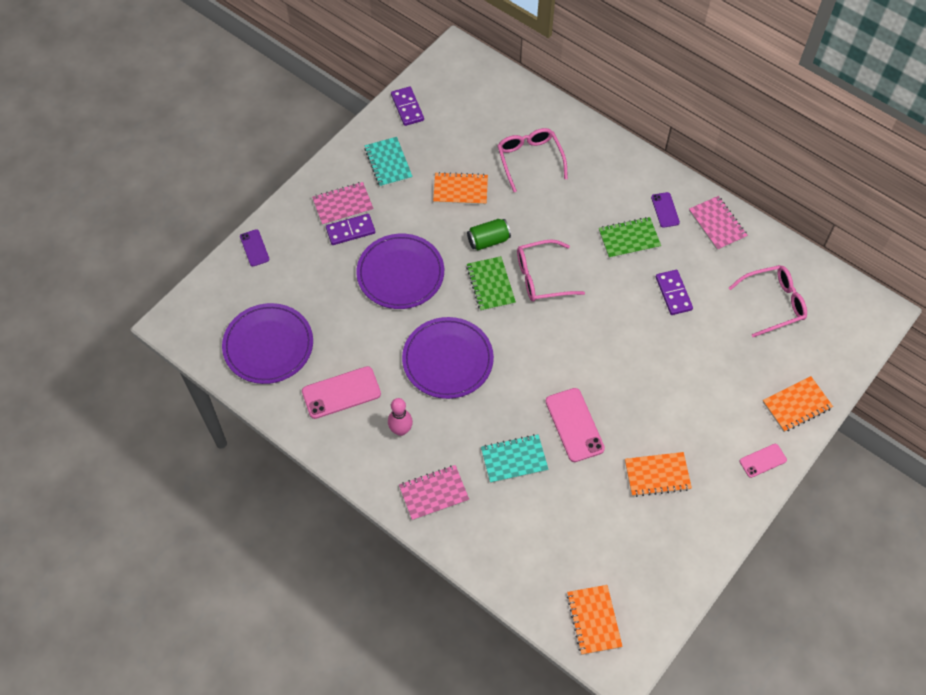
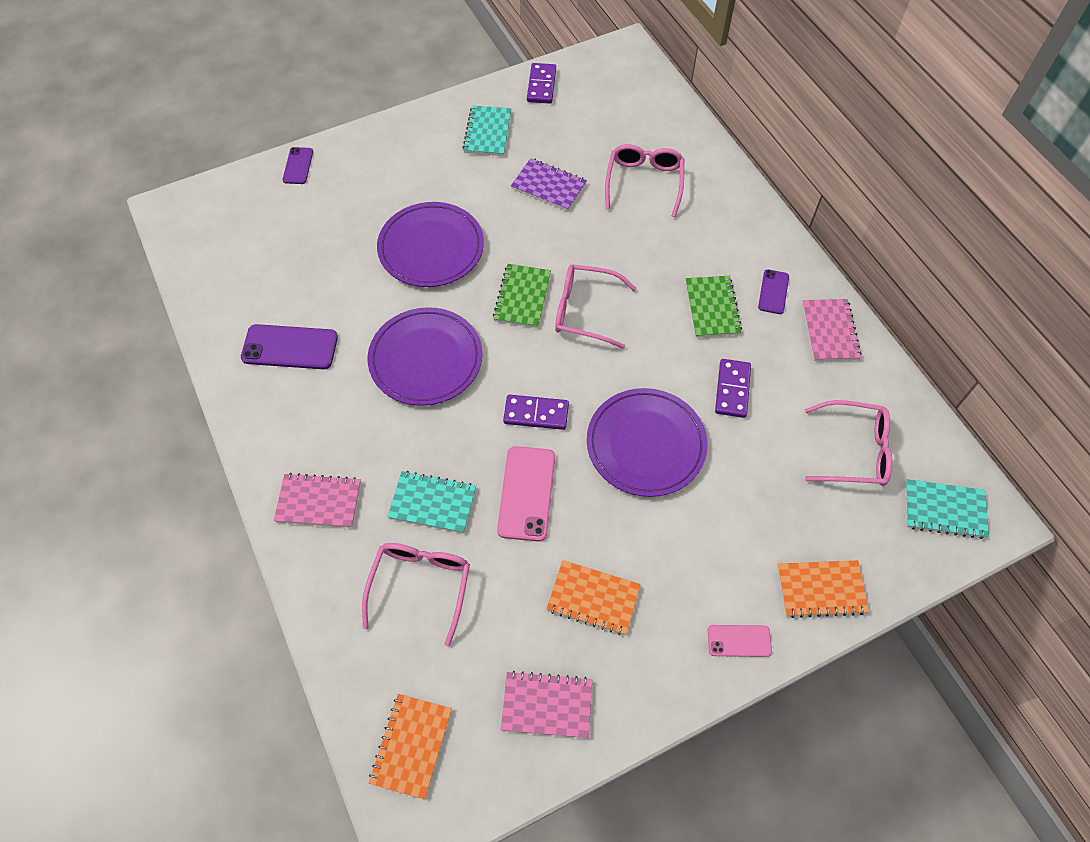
camera: 25 degrees right, 0 degrees up
purple plate [222,303,313,384] -> purple plate moved to [587,388,707,497]
pink phone [302,366,381,419] -> purple phone [241,324,338,369]
pink notebook [312,182,374,226] -> pink notebook moved to [501,671,592,738]
purple domino [326,214,375,245] -> purple domino moved to [503,395,569,430]
pink bowling pin [388,398,413,436] -> none
orange notebook [433,172,488,205] -> purple notebook [511,158,587,211]
green can [467,219,511,250] -> none
green notebook [599,217,661,259] -> green notebook turned 75 degrees clockwise [685,276,742,337]
none -> pink glasses [362,543,470,646]
none -> turquoise notebook [905,479,989,539]

